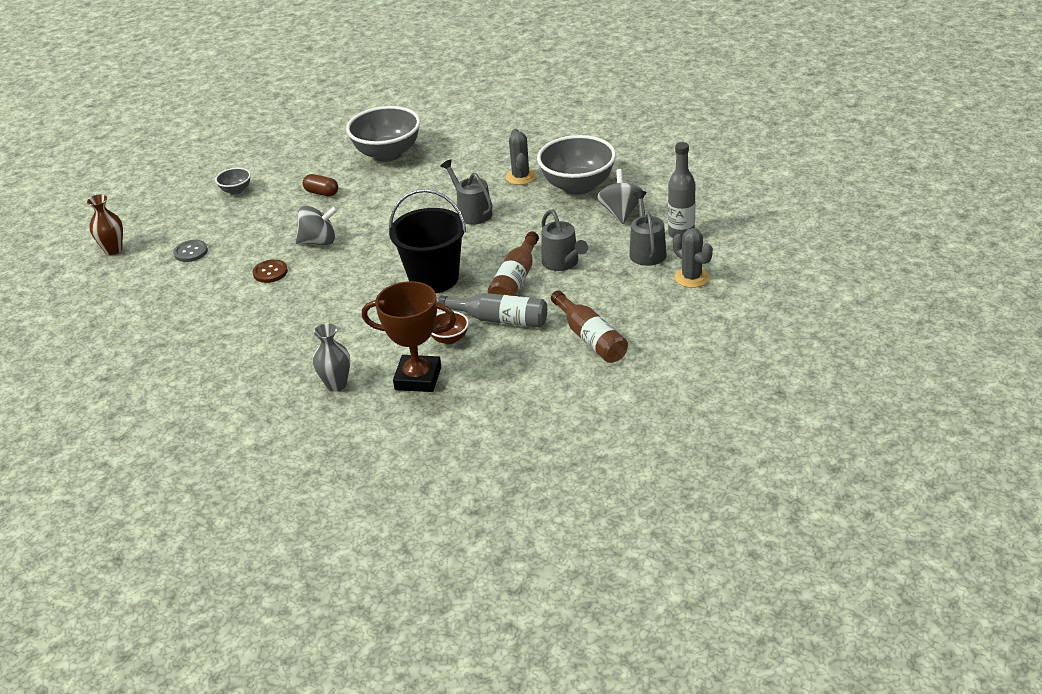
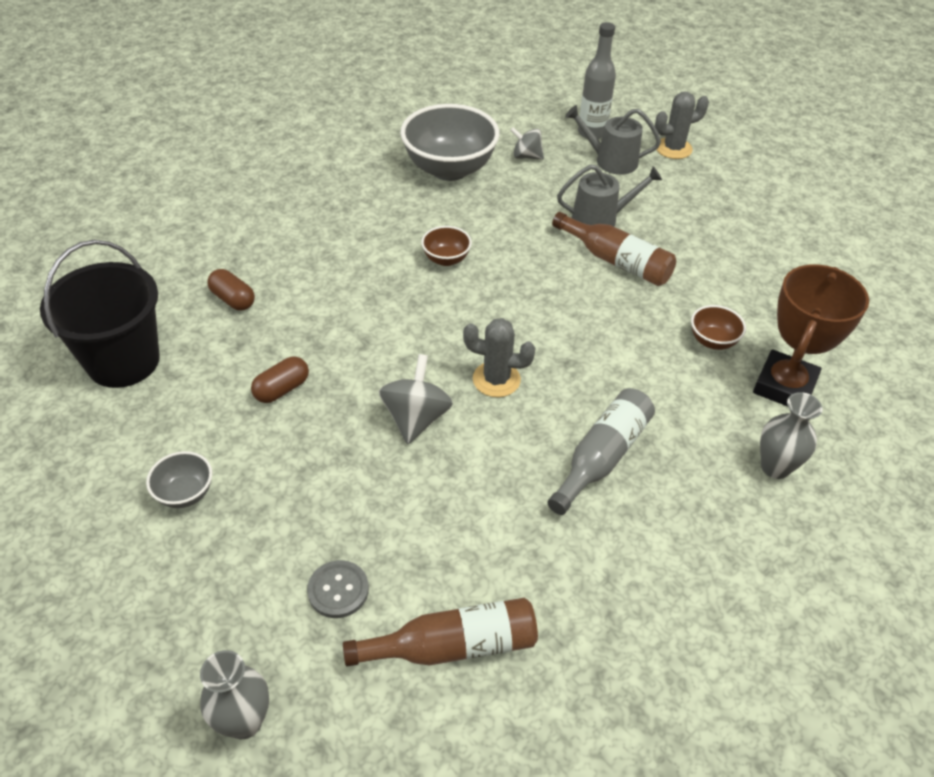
camera: 75 degrees left, 10 degrees up
brown vase [87,194,123,255] -> grey vase [200,650,269,739]
brown button [253,259,288,283] -> none
grey bowl [346,106,420,162] -> brown capsule [207,269,255,311]
black bucket [389,189,466,293] -> black bucket moved to [40,240,160,388]
grey bottle [438,293,547,328] -> grey bottle moved to [547,388,655,515]
grey watering can [440,159,493,225] -> brown bowl [421,226,472,266]
grey cactus [506,129,536,185] -> grey cactus moved to [463,318,535,397]
brown bottle [551,291,628,363] -> brown bottle moved to [343,598,538,667]
grey spinning top [597,169,643,224] -> grey spinning top [510,127,544,160], size x0.66

